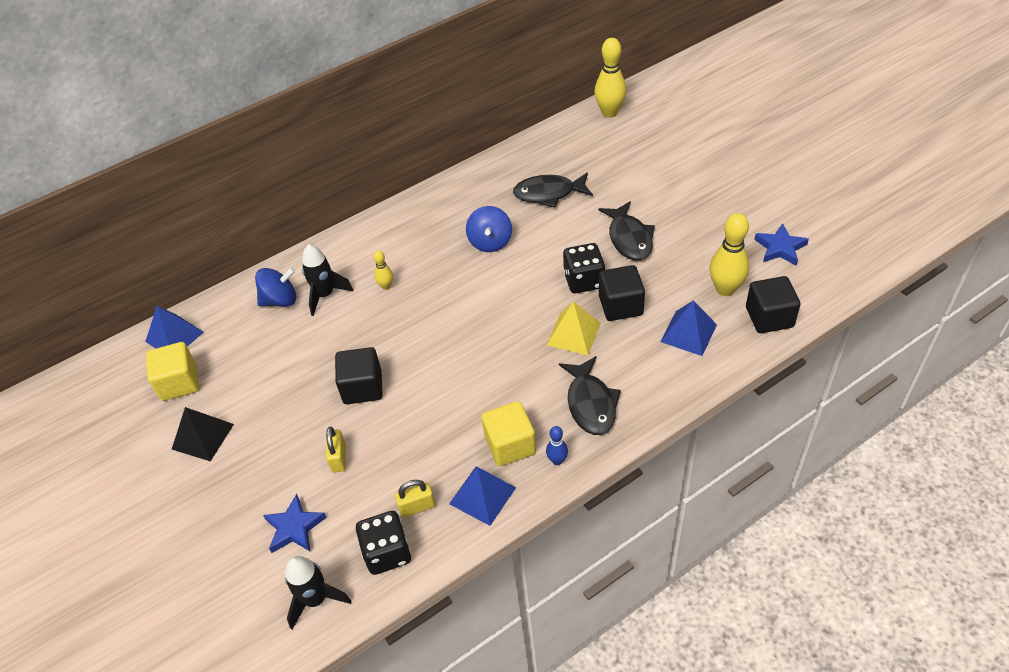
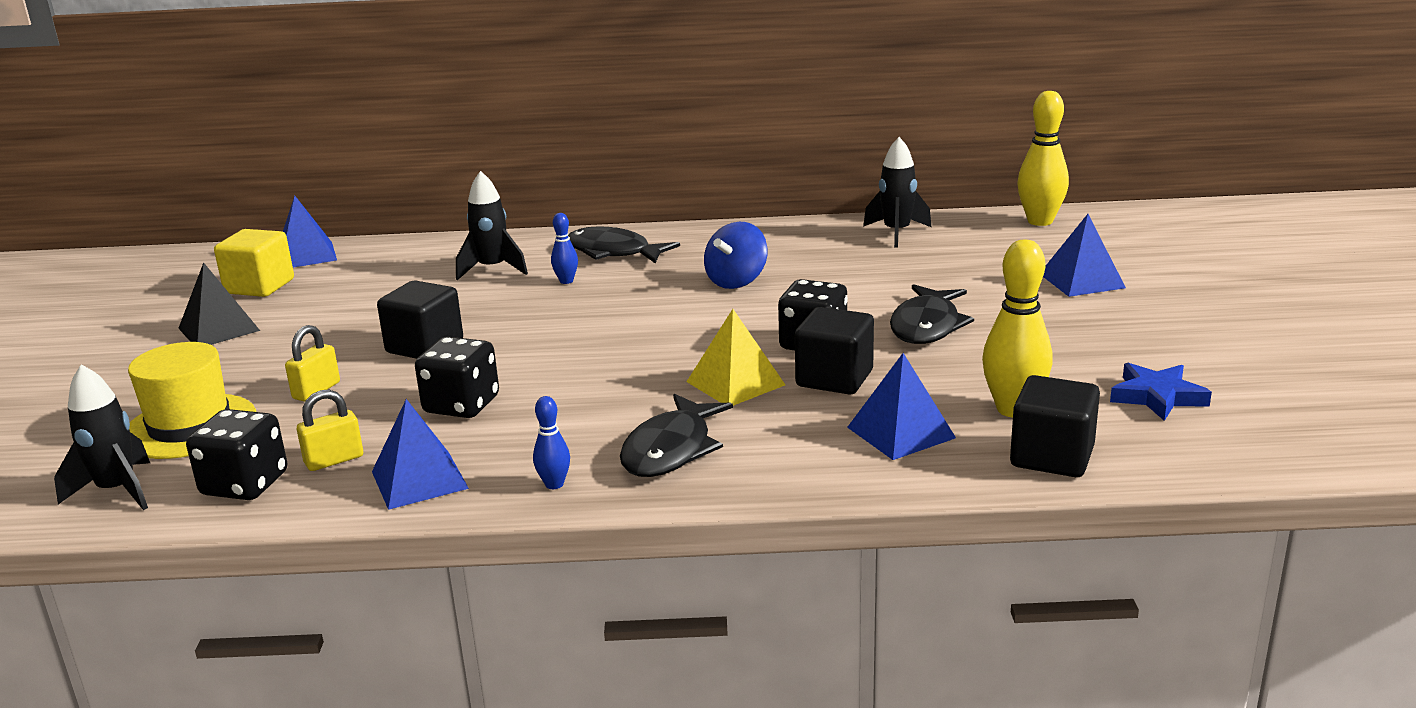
camera: 30 degrees right, 25 degrees down
blue spinning top [255,267,296,307] -> none
blue star [263,494,327,553] -> yellow hat [128,342,256,459]
yellow bowling pin [373,250,393,290] -> blue bowling pin [551,213,578,284]
yellow padlock [395,480,435,518] -> yellow padlock turned 45 degrees counterclockwise [297,390,363,471]
yellow cube [481,401,536,466] -> none
black fish [513,172,593,208] -> black fish moved to [568,226,680,263]
none -> black dice [415,337,499,418]
none -> black rocket [863,137,931,247]
none -> blue pyramid [1043,214,1126,297]

